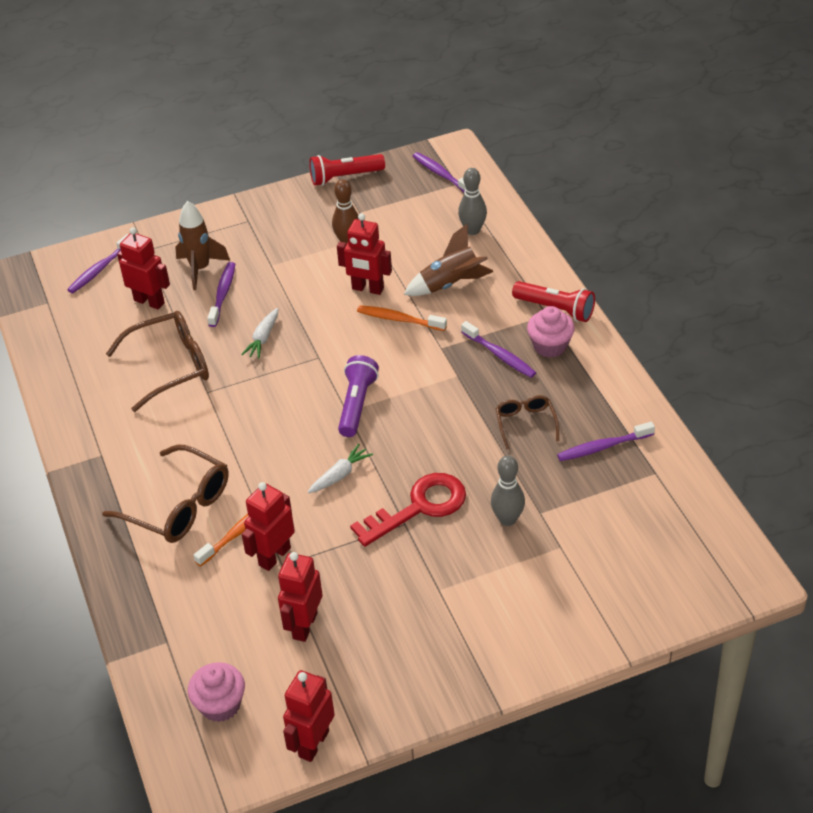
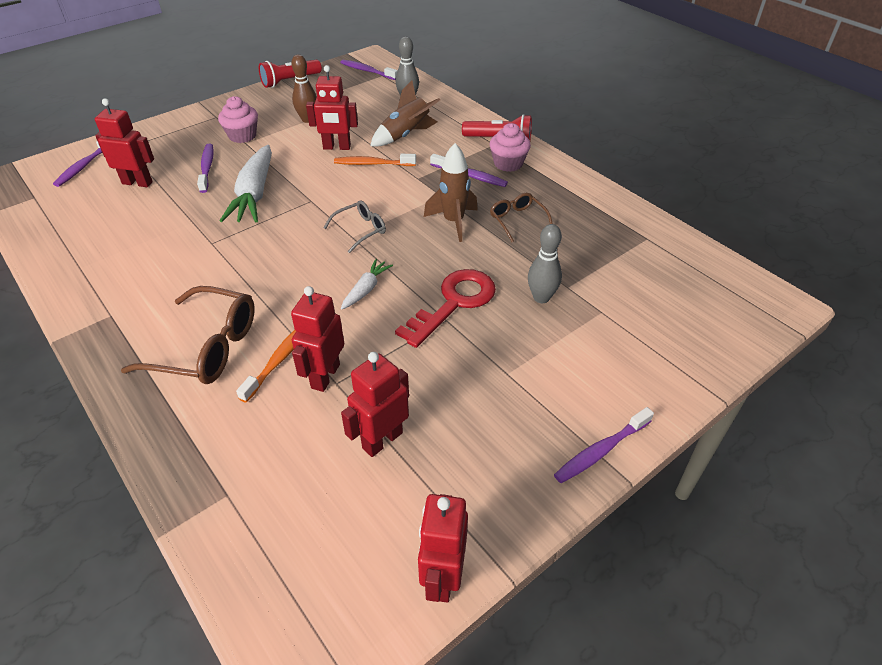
camera: 20 degrees left, 0 degrees up
brown glasses [106,311,209,412] -> none
brown rocket [175,201,230,290] -> brown rocket moved to [424,143,478,242]
pink cupcake [188,662,245,722] -> pink cupcake moved to [218,96,258,143]
white carrot [241,308,278,359] -> white carrot [220,145,272,222], size x1.97
red robot [278,552,323,642] -> red robot turned 45 degrees clockwise [341,352,409,457]
purple flashlight [338,355,379,437] -> grey glasses [323,200,386,253]
purple toothbrush [557,422,655,461] -> purple toothbrush moved to [554,407,654,483]

